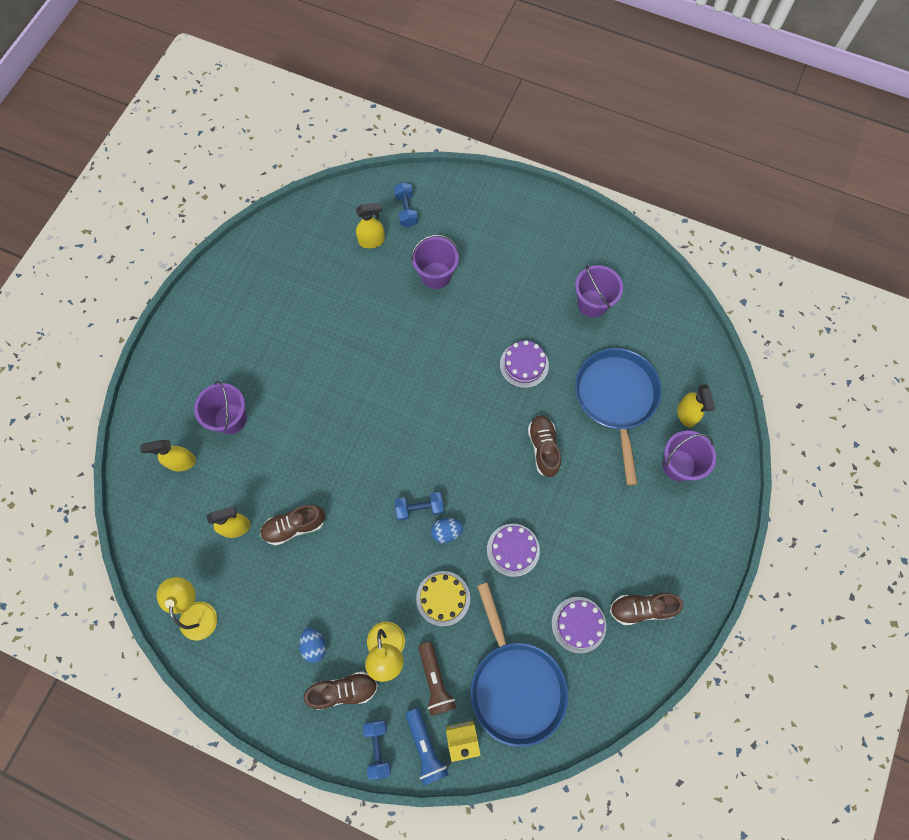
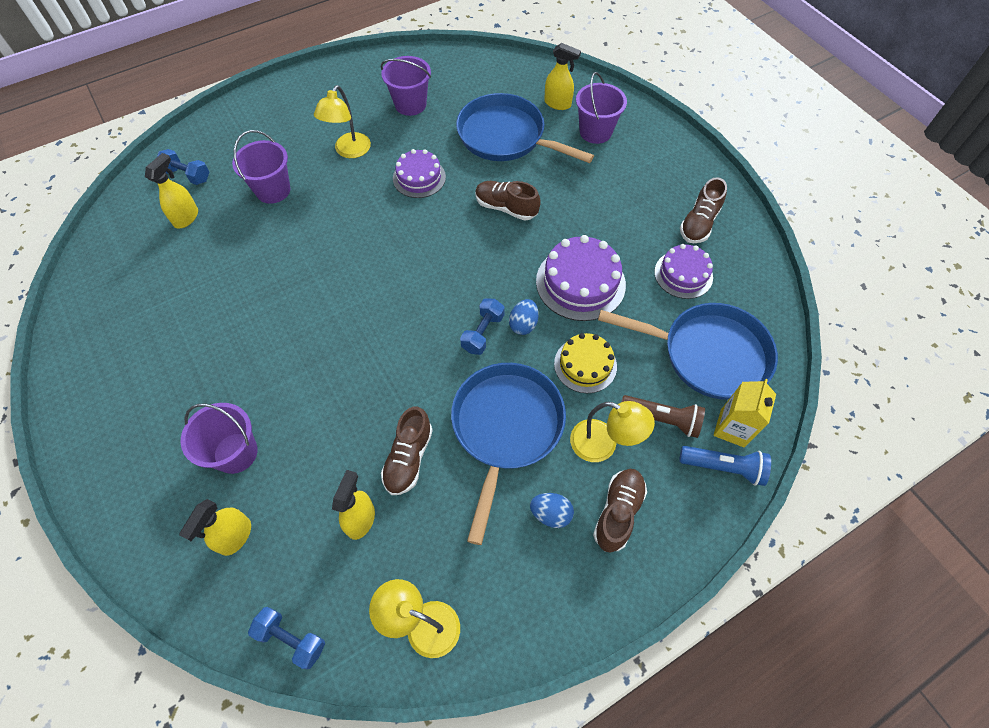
camera: 55 degrees left, 10 degrees down
blue dumbbell [363,720,391,780] -> blue dumbbell moved to [248,607,325,669]
purple cake [487,524,540,577] -> purple cake [536,235,626,321], size x1.53
none -> yellow lamp [314,85,371,158]
none -> blue pan [451,363,566,545]

